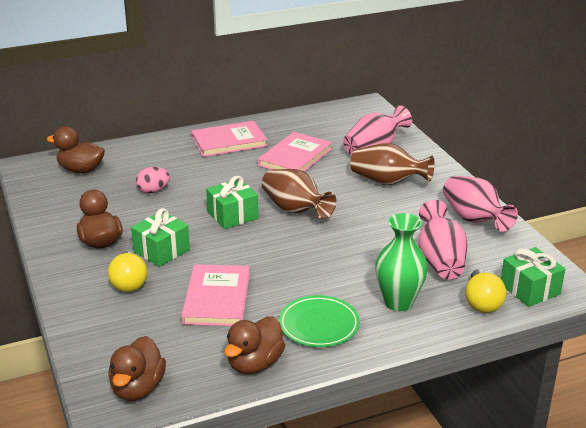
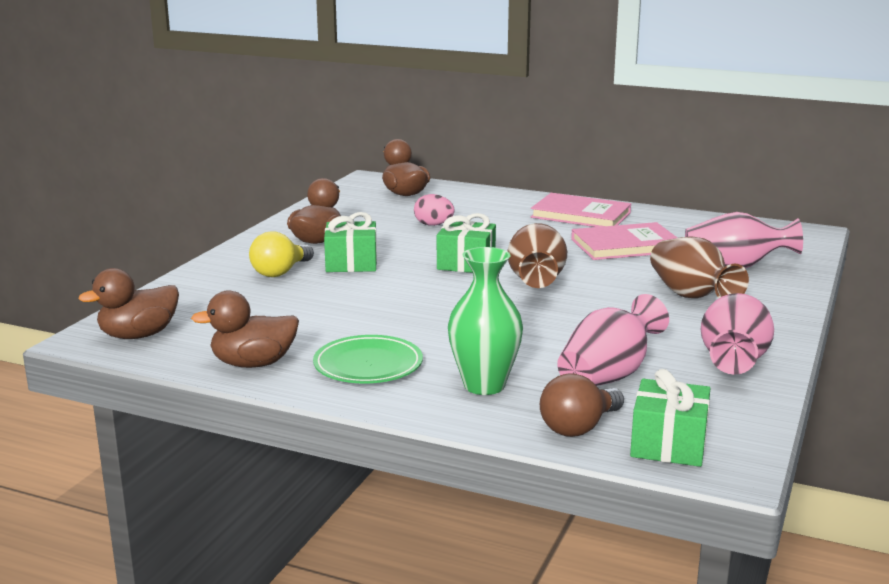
camera: 45 degrees right, 10 degrees down
pink book [181,264,250,326] -> none
yellow light bulb [465,269,506,313] -> brown light bulb [540,373,624,437]

